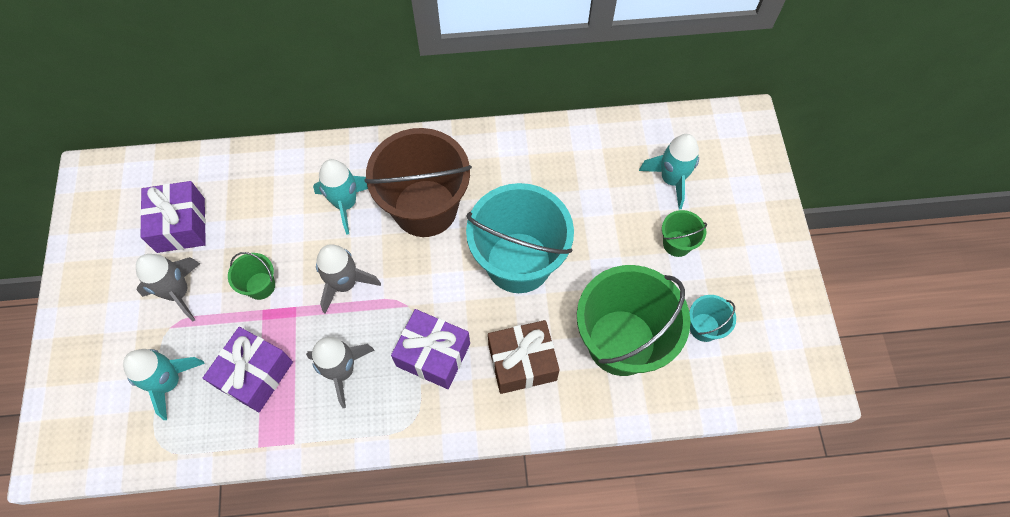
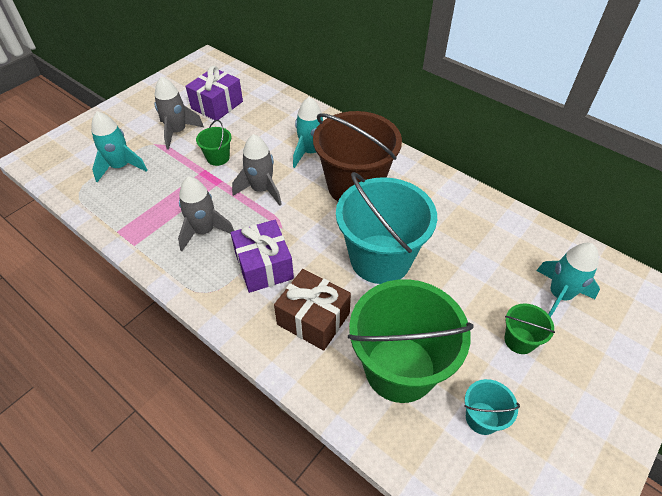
camera: 45 degrees right, 15 degrees down
purple gift [203,327,293,412] -> none

